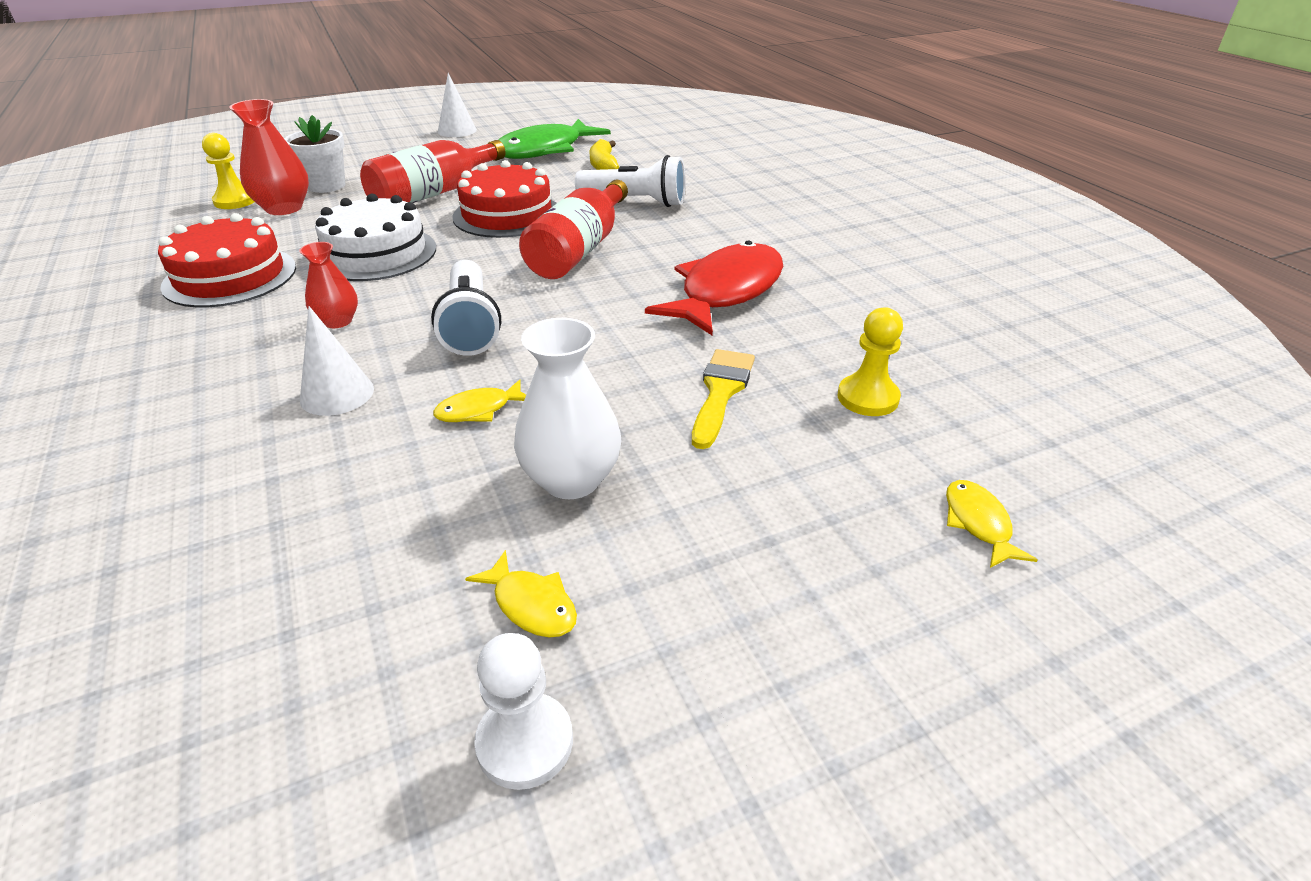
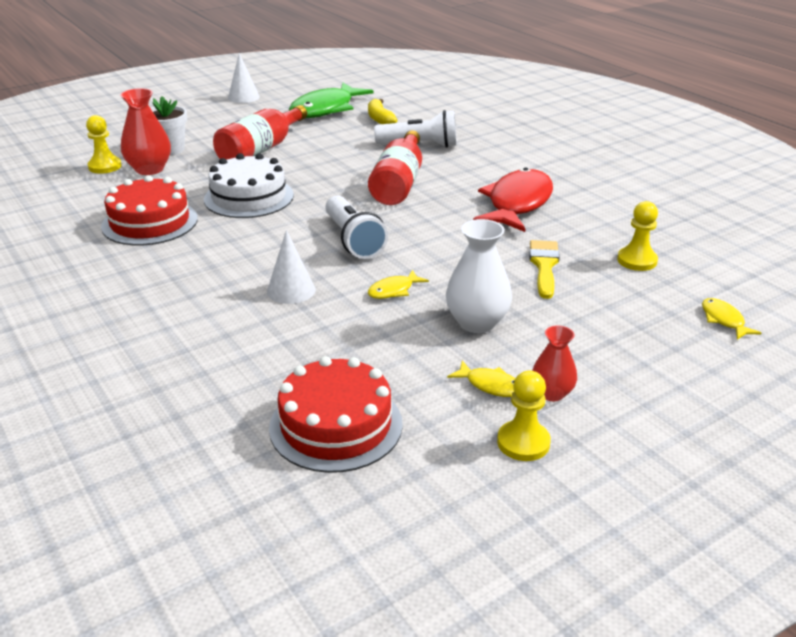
camera: 10 degrees left, 5 degrees down
red vase [299,242,358,328] -> red vase moved to [532,325,577,401]
red cake [452,160,557,238] -> red cake moved to [269,356,403,473]
white pawn [474,633,573,790] -> yellow pawn [497,371,551,461]

